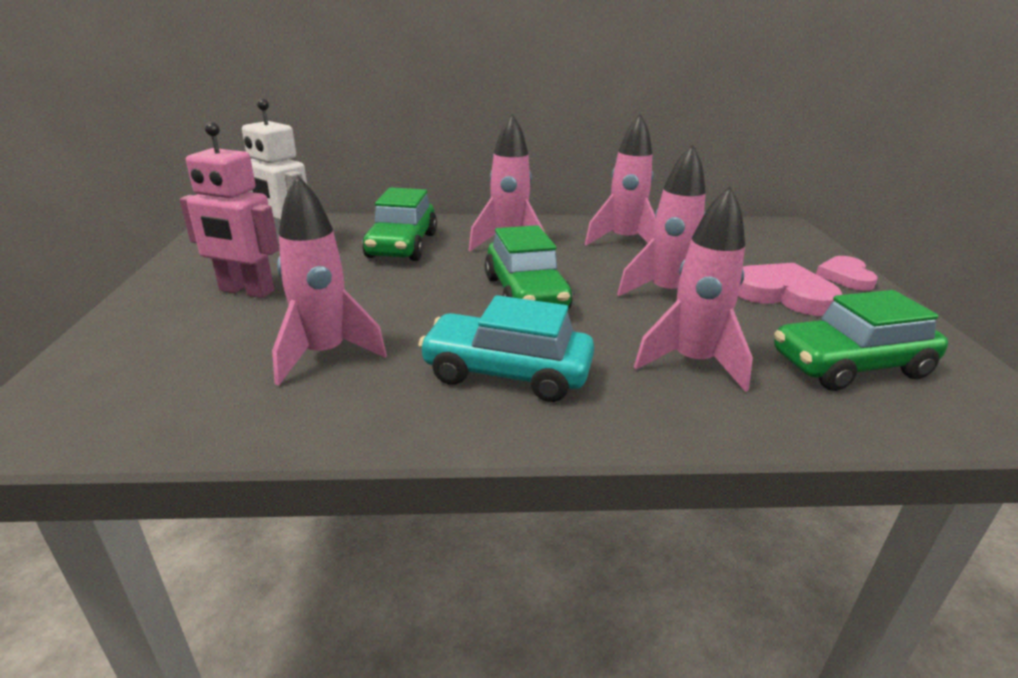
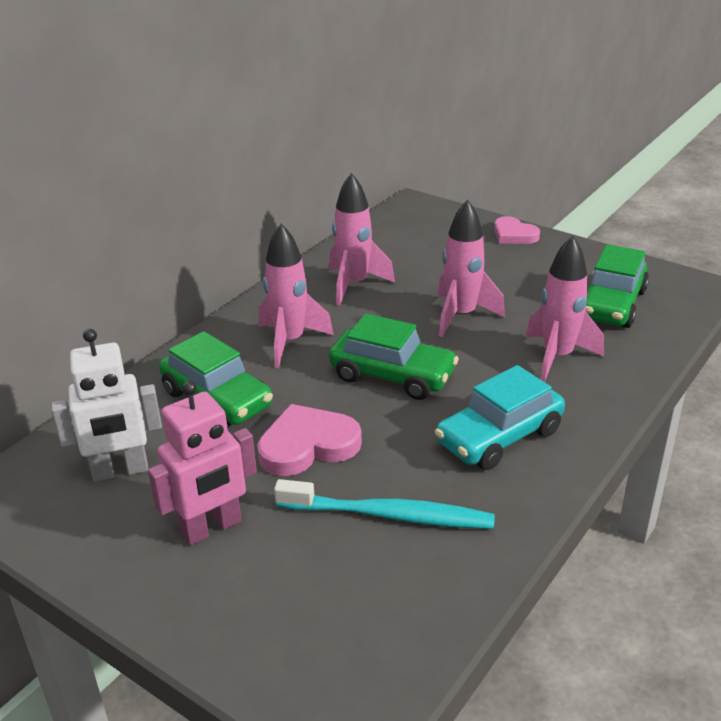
camera: 50 degrees left, 5 degrees up
pink rocket [272,175,387,386] -> turquoise toothbrush [274,479,495,529]
pink heart [738,263,842,316] -> pink heart moved to [257,404,362,476]

